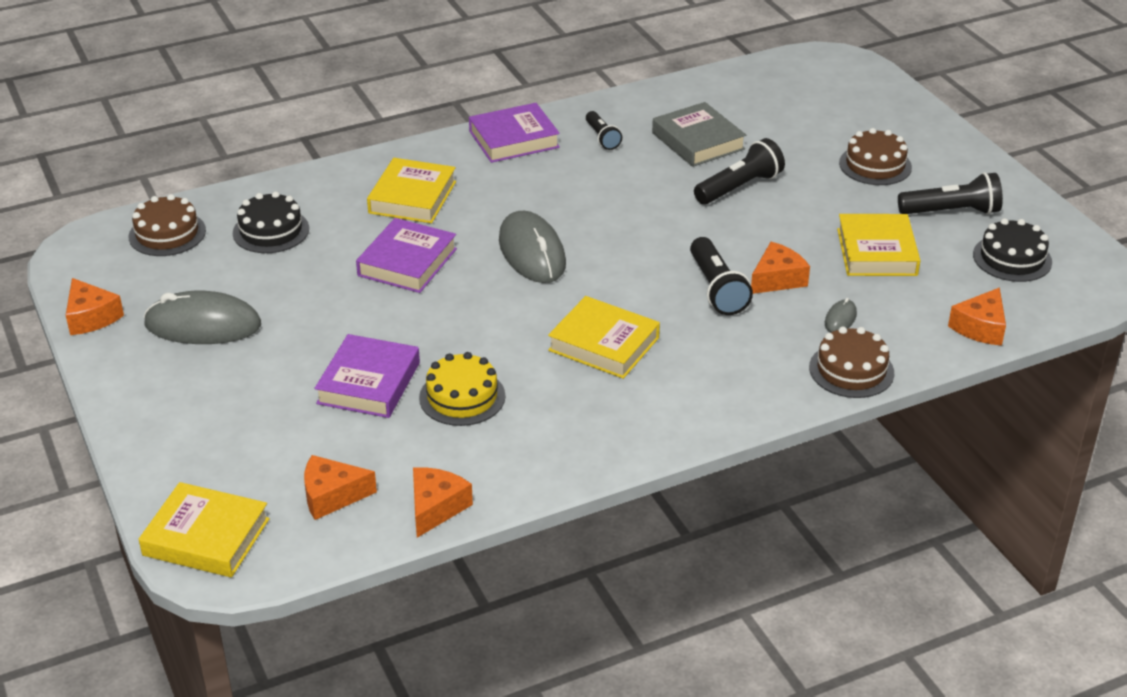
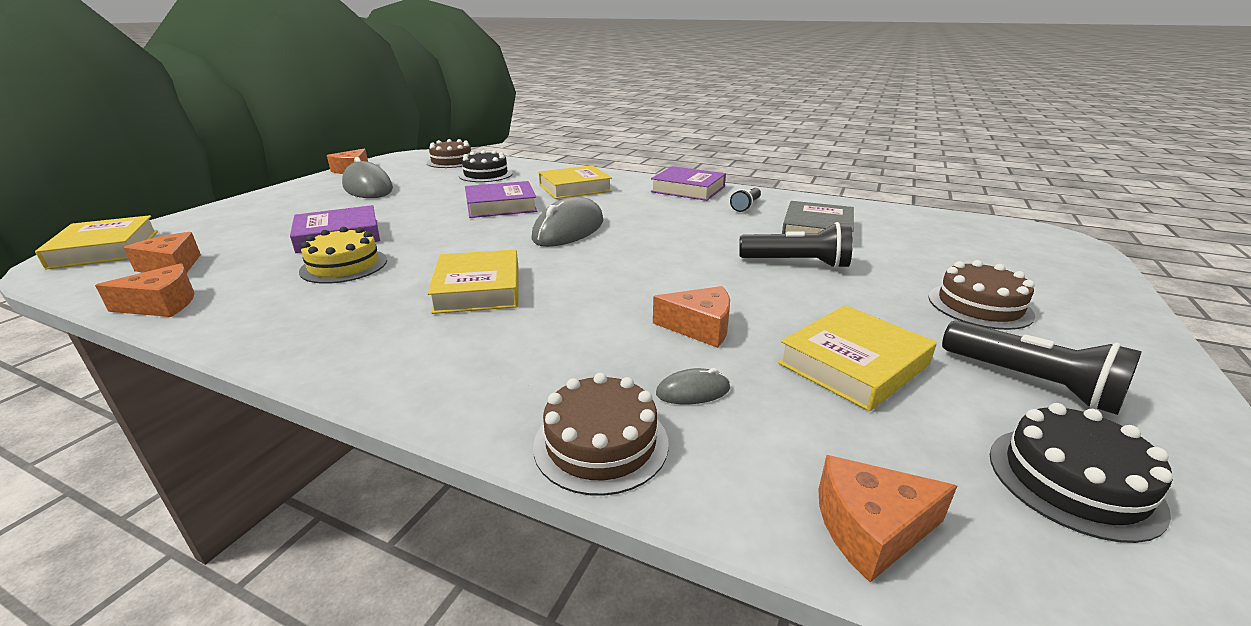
camera: 50 degrees right, 10 degrees down
black flashlight [690,237,753,315] -> none

